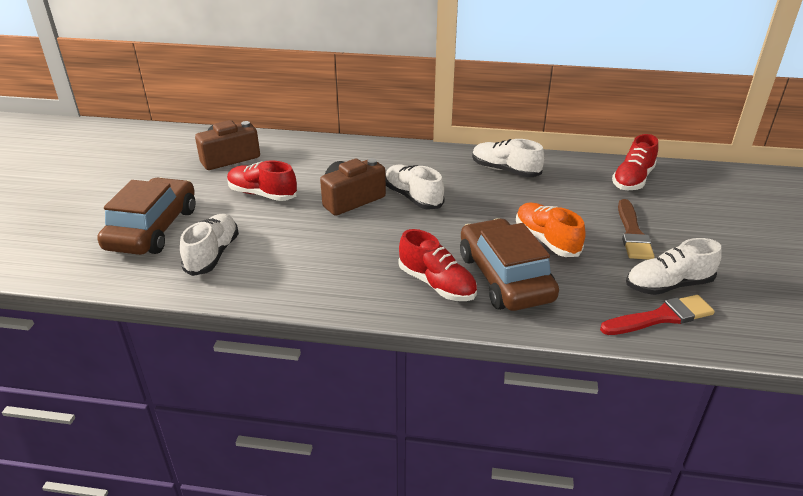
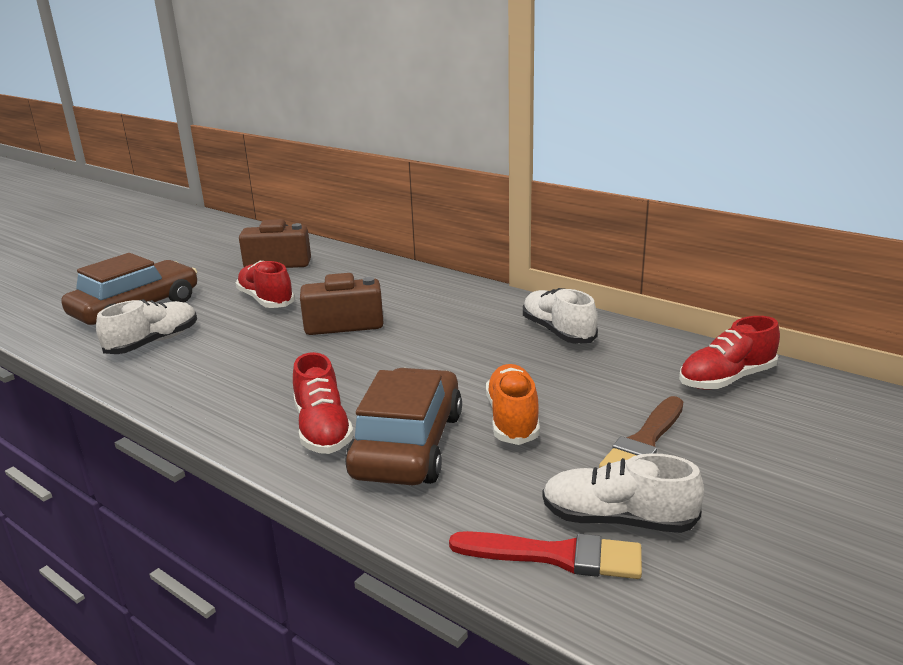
camera: 30 degrees right, 10 degrees down
white shoe [386,165,444,210] -> none

